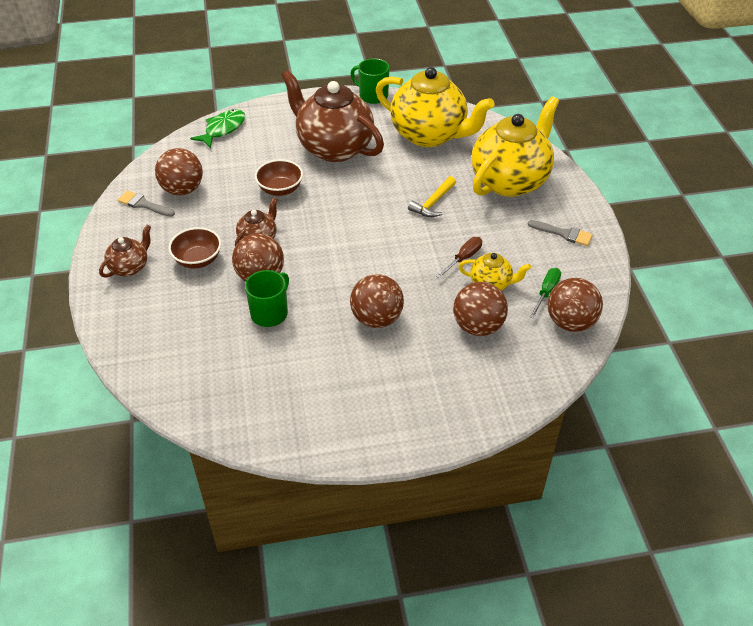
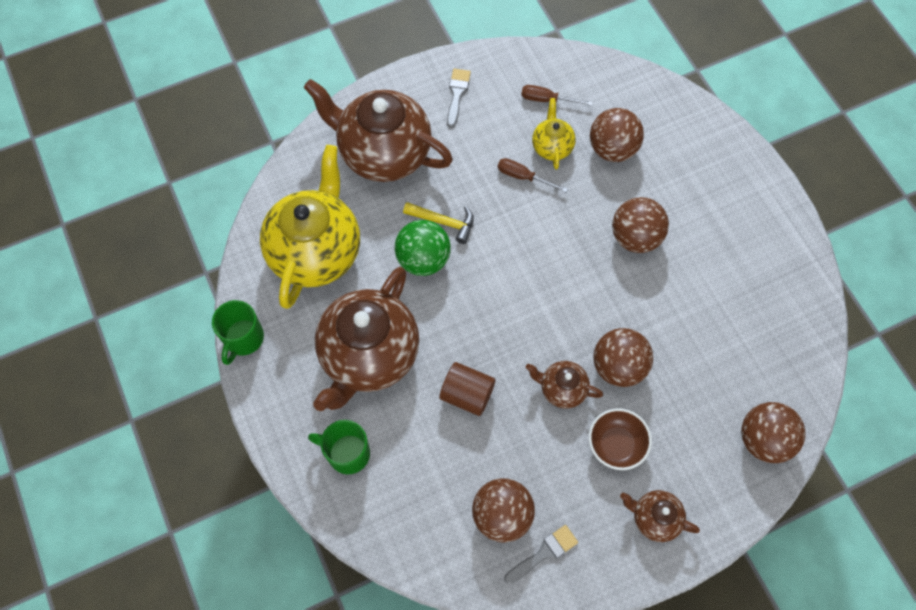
camera: 105 degrees left, 20 degrees up
grey brush [118,191,175,217] -> grey brush turned 135 degrees counterclockwise [504,525,578,584]
green fish [190,109,245,149] -> none
green mug [245,270,289,327] -> green mug moved to [308,420,370,474]
brown bowl [255,159,303,196] -> brown cylinder [439,362,496,416]
yellow teapot [471,96,559,197] -> brown teapot [304,79,453,182]
green screwdriver [529,268,561,319] -> brown screwdriver [521,85,593,106]
brown ball [548,278,603,332] -> brown ball moved to [741,402,806,463]
none -> green ball [395,220,451,276]

